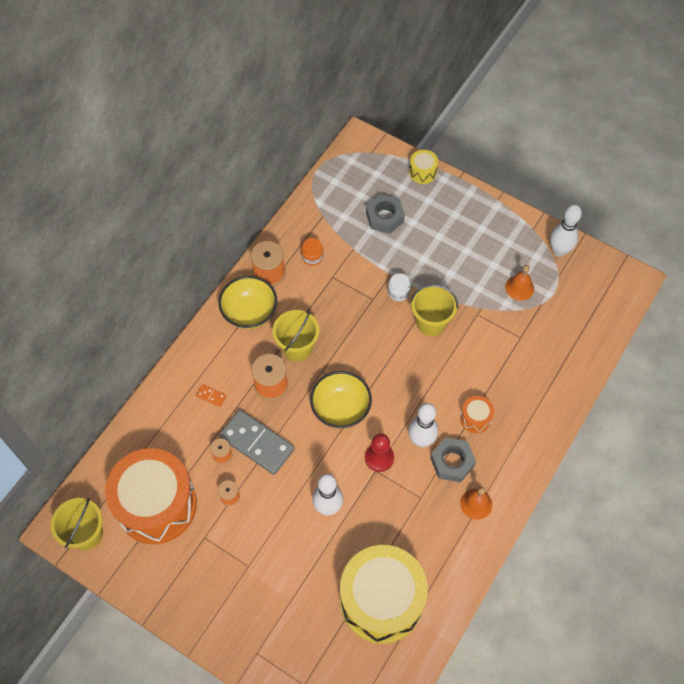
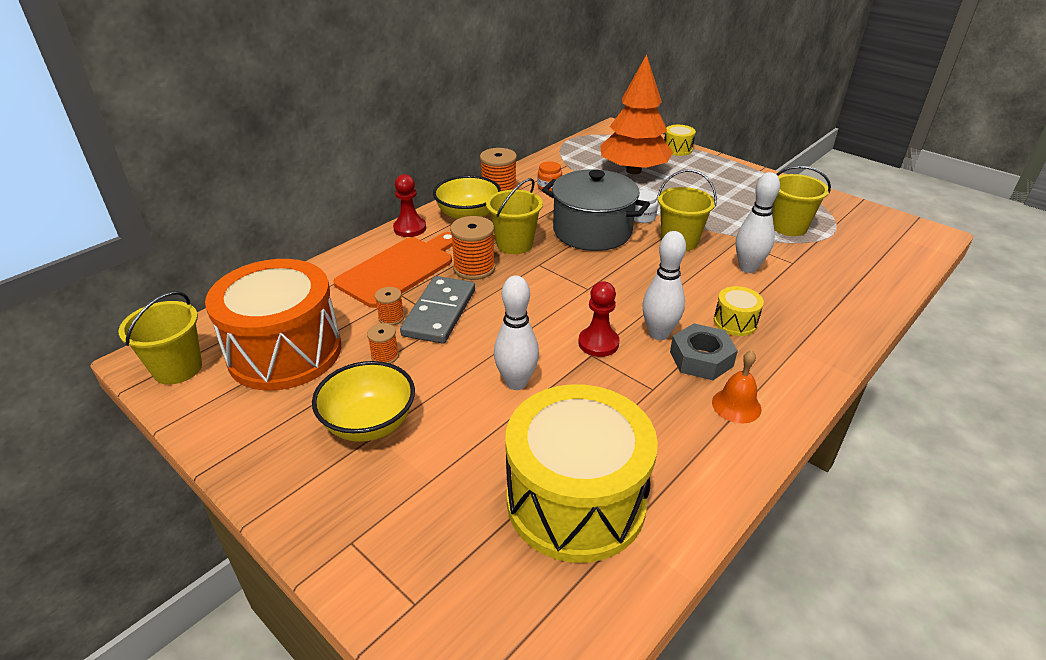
camera: 10 degrees right, 25 degrees down
orange domino [196,384,226,407] -> orange cutting board [333,232,453,308]
grey domino [219,410,295,475] -> grey domino turned 60 degrees clockwise [400,276,475,344]
yellow bowl [310,371,372,428] -> yellow bowl moved to [312,361,415,442]
grey nut [366,194,405,234] -> orange tree [600,54,673,174]
orange drum [460,396,494,433] -> yellow drum [714,286,764,336]
orange bell [505,265,534,301] -> yellow bucket [772,166,831,236]
white bowling pin [550,204,582,257] -> white bowling pin moved to [736,172,780,273]
none -> red pawn [393,174,426,237]
none -> grey pot [542,169,650,251]

